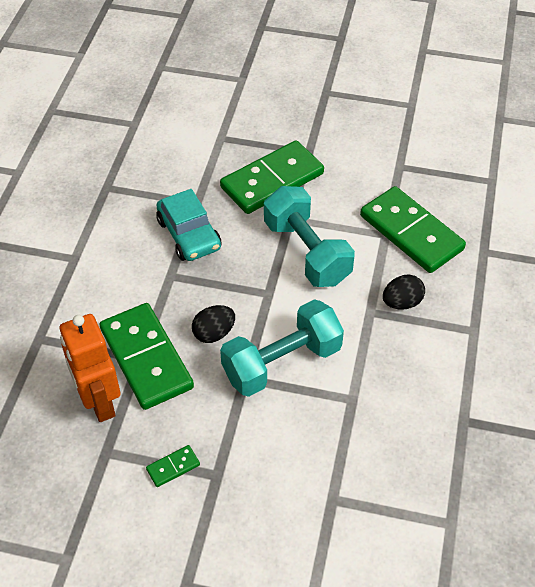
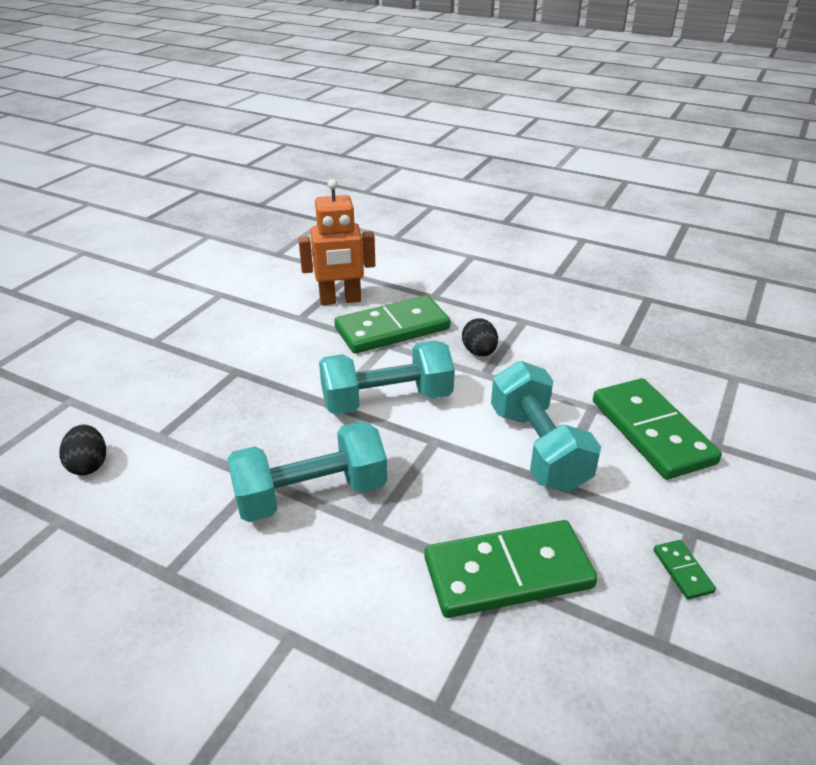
camera: 75 degrees left, 15 degrees down
orange robot [60,314,121,422] -> orange robot moved to [298,179,375,305]
turquoise car [156,189,222,261] -> turquoise dumbbell [227,421,387,522]
black egg [192,305,235,343] -> black egg moved to [59,424,106,475]
green domino [220,140,324,214] -> green domino moved to [593,378,722,479]

